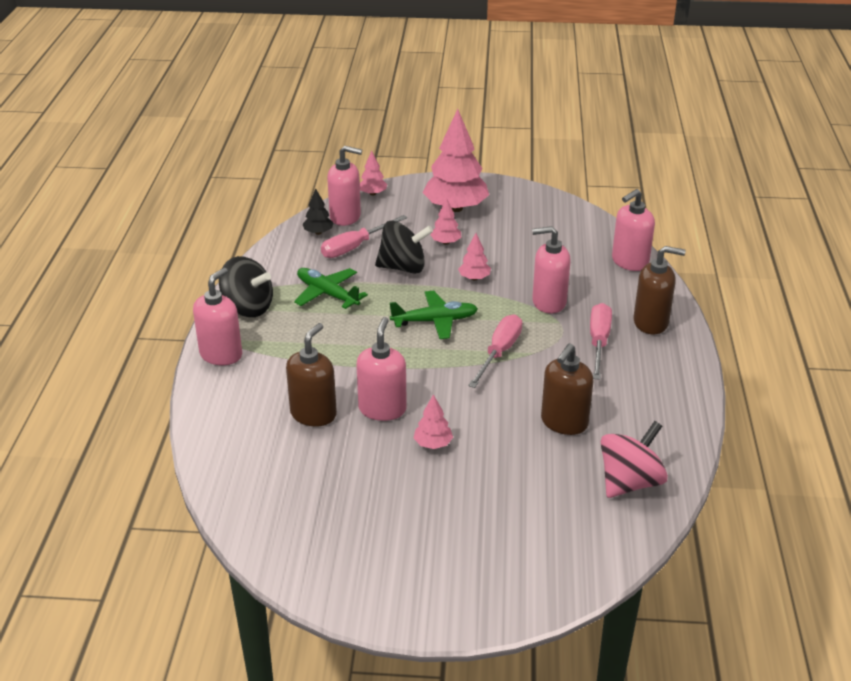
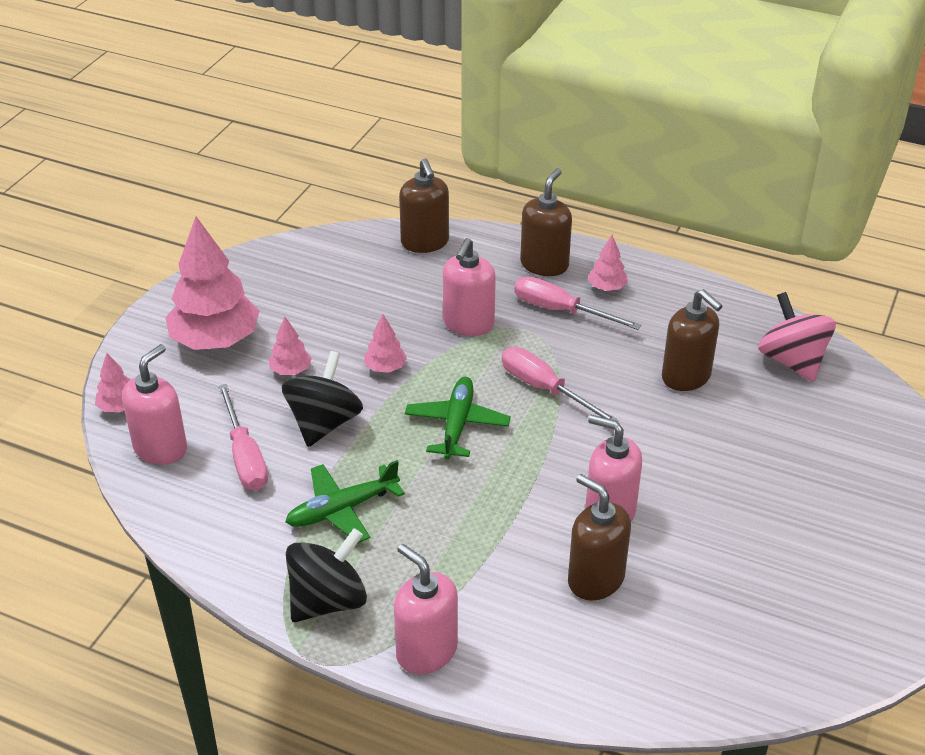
camera: 70 degrees left, 5 degrees up
black tree [303,188,333,235] -> none
pink tree [414,394,453,449] -> pink tree moved to [588,235,628,291]
pink soap dispenser [612,189,655,271] -> brown soap dispenser [399,158,449,253]

